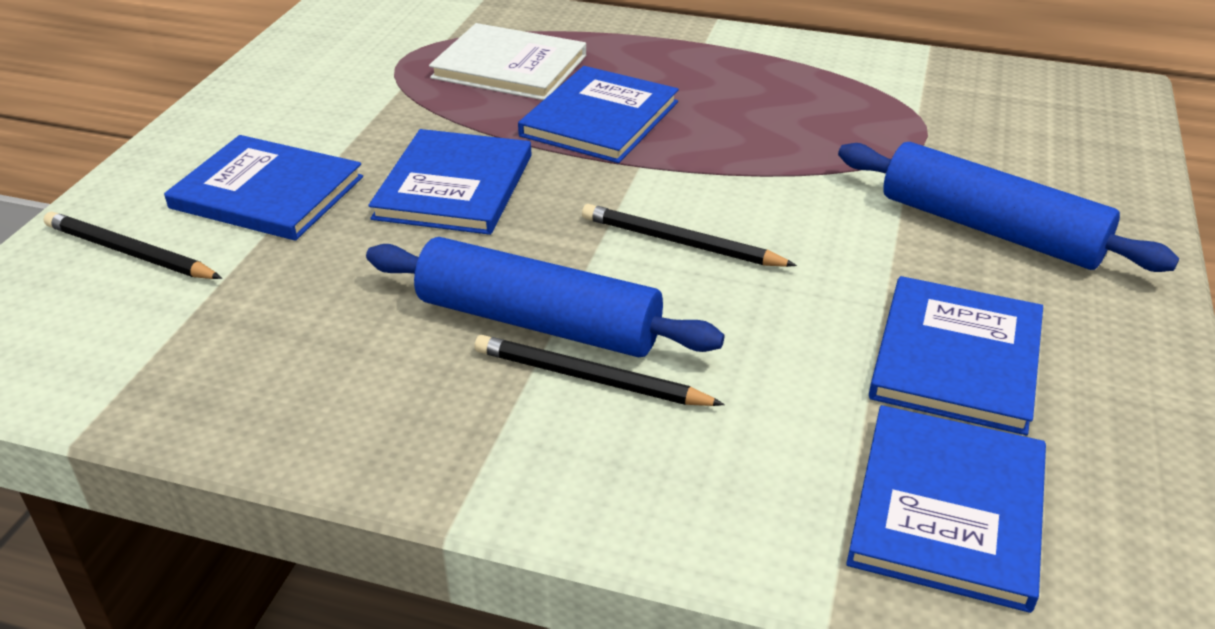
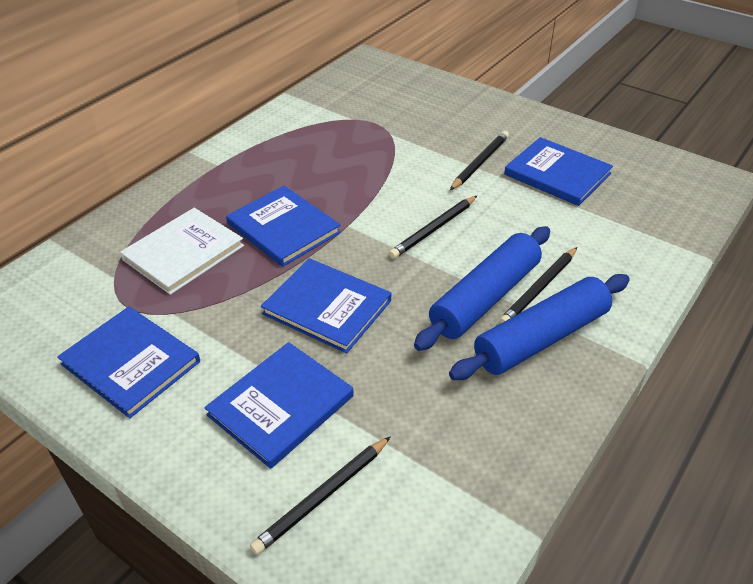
camera: 70 degrees left, 5 degrees up
blue rolling pin [838,142,1179,272] -> blue rolling pin moved to [449,274,630,380]
blue book [846,405,1046,613] -> blue book moved to [57,306,200,418]
none -> black pencil [450,131,509,190]

